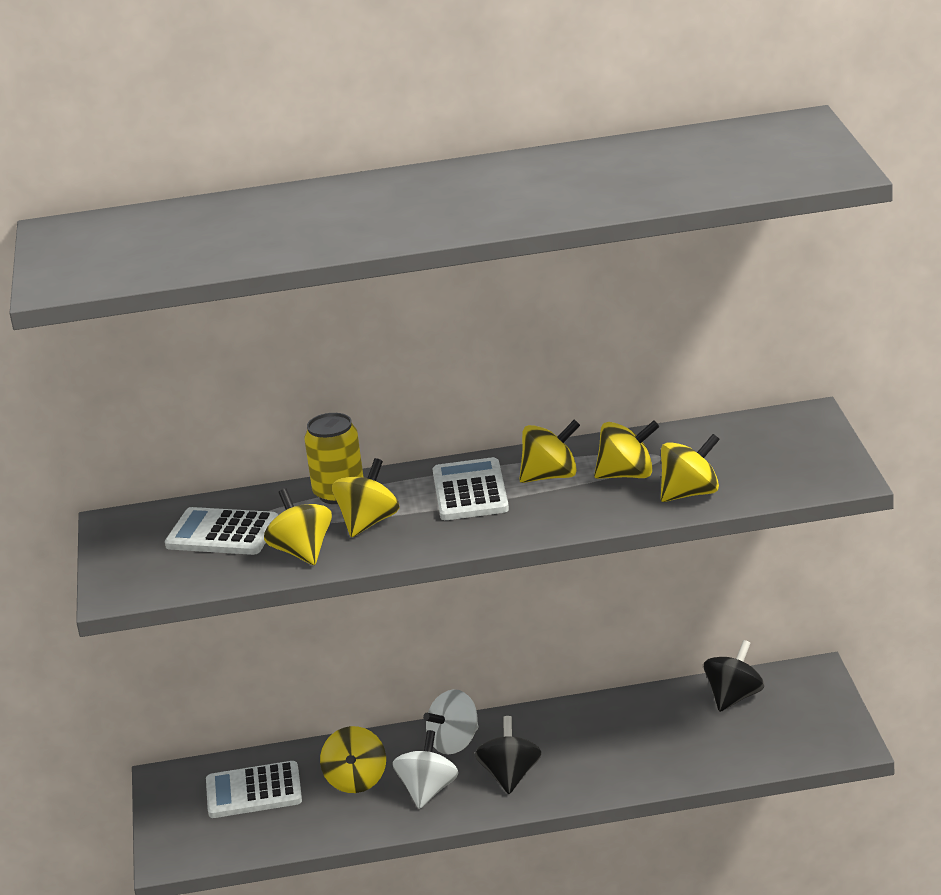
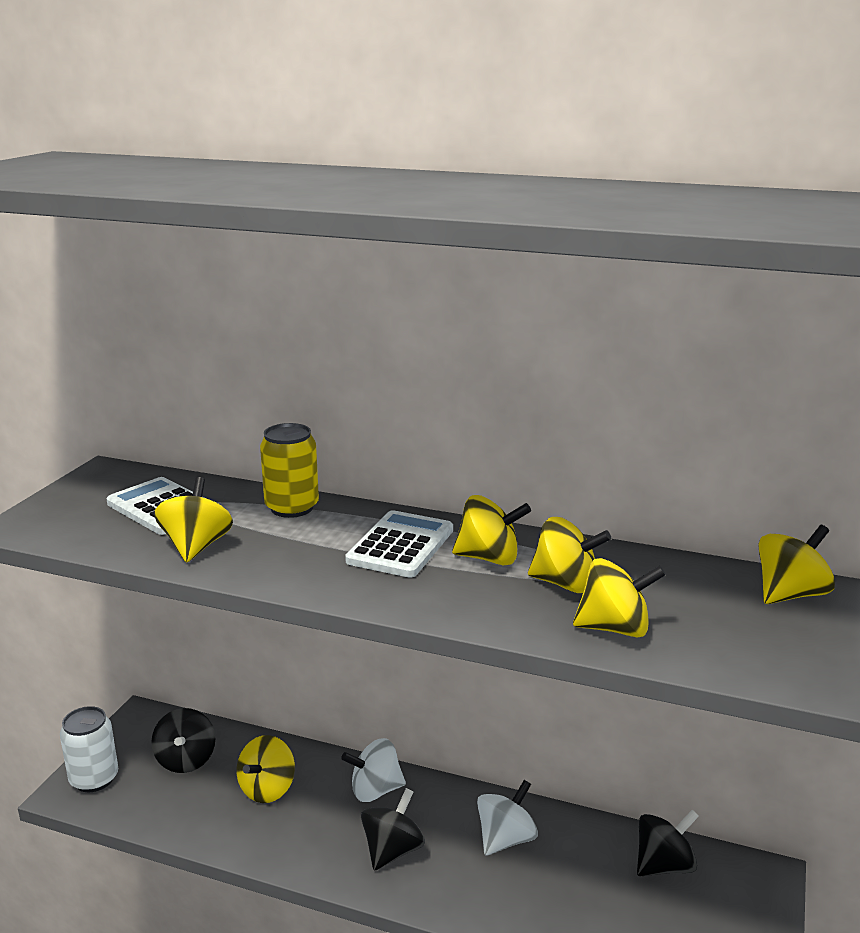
camera: 25 degrees right, 5 degrees down
white calculator [206,761,302,818] -> black spinning top [151,708,215,773]
yellow spinning top [332,458,400,537] -> yellow spinning top moved to [759,525,835,604]
white spinning top [392,730,459,809] -> white spinning top moved to [477,780,538,856]
none -> white can [60,706,118,792]

